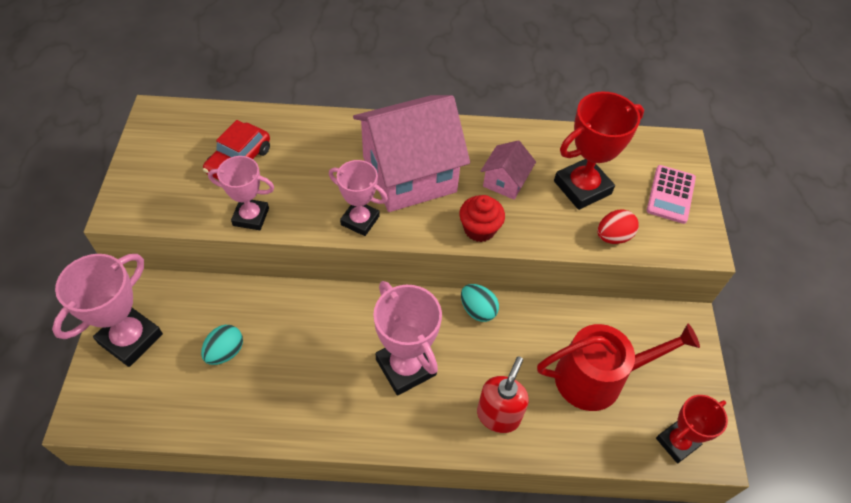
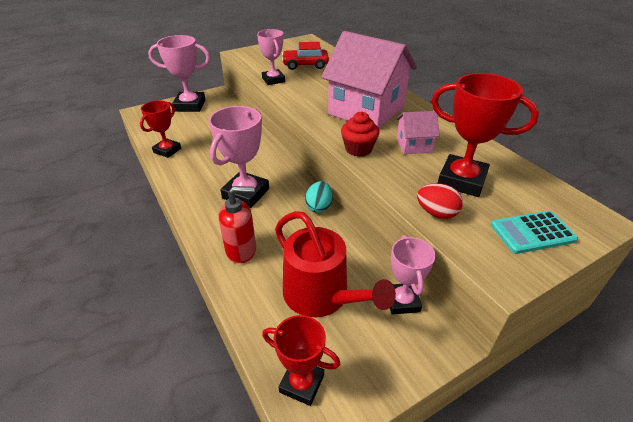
camera: 60 degrees right, 15 degrees down
turquoise egg [201,325,243,365] -> none
pink trophy [329,160,388,236] -> pink trophy moved to [390,235,436,315]
pink calculator [647,165,696,224] -> turquoise calculator [491,211,578,254]
none -> red trophy [140,100,181,158]

